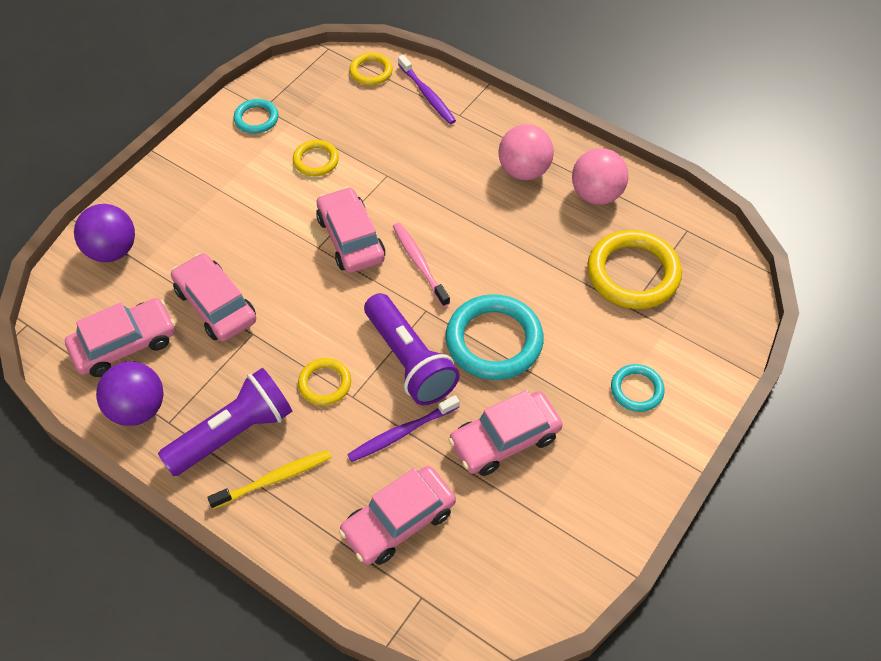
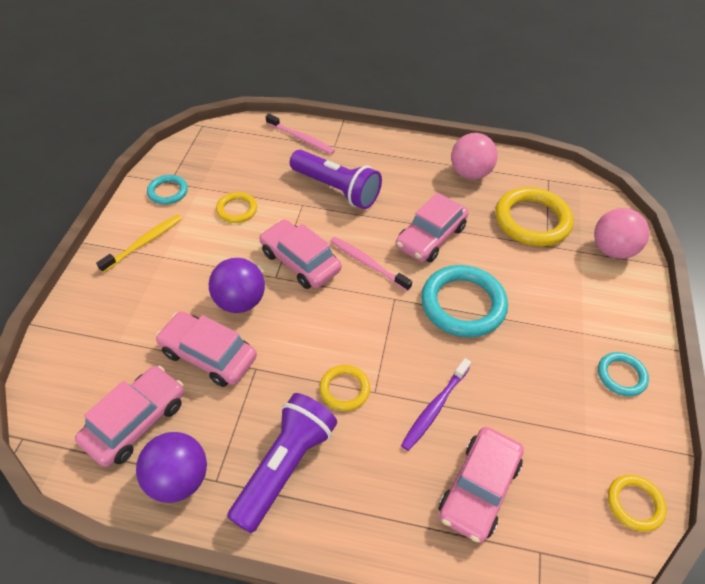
camera: 25 degrees left, 5 degrees down
purple ball [74,204,135,262] -> purple ball moved to [209,258,265,313]
yellow toothbrush [207,450,331,509] -> yellow toothbrush moved to [96,215,182,273]
yellow ring [349,53,393,86] -> yellow ring moved to [608,475,667,532]
purple flashlight [364,293,460,405] -> purple flashlight moved to [290,150,382,209]
purple toothbrush [398,55,456,124] -> pink toothbrush [266,114,335,154]
pink car [448,390,563,476] -> pink car moved to [396,193,469,262]
pink ball [498,124,554,180] -> pink ball moved to [594,208,649,259]
turquoise ring [611,364,665,412] -> turquoise ring moved to [598,352,649,397]

